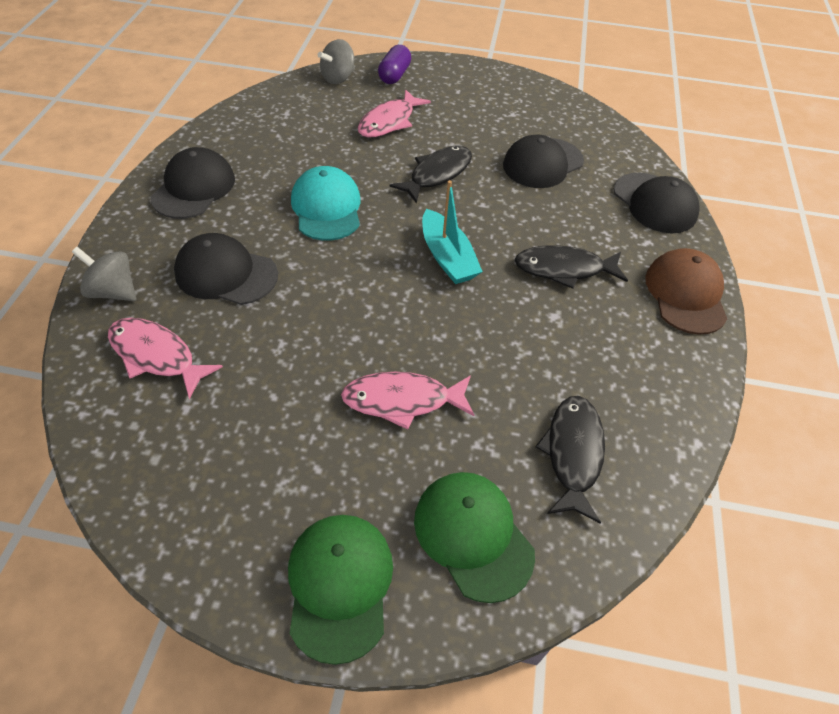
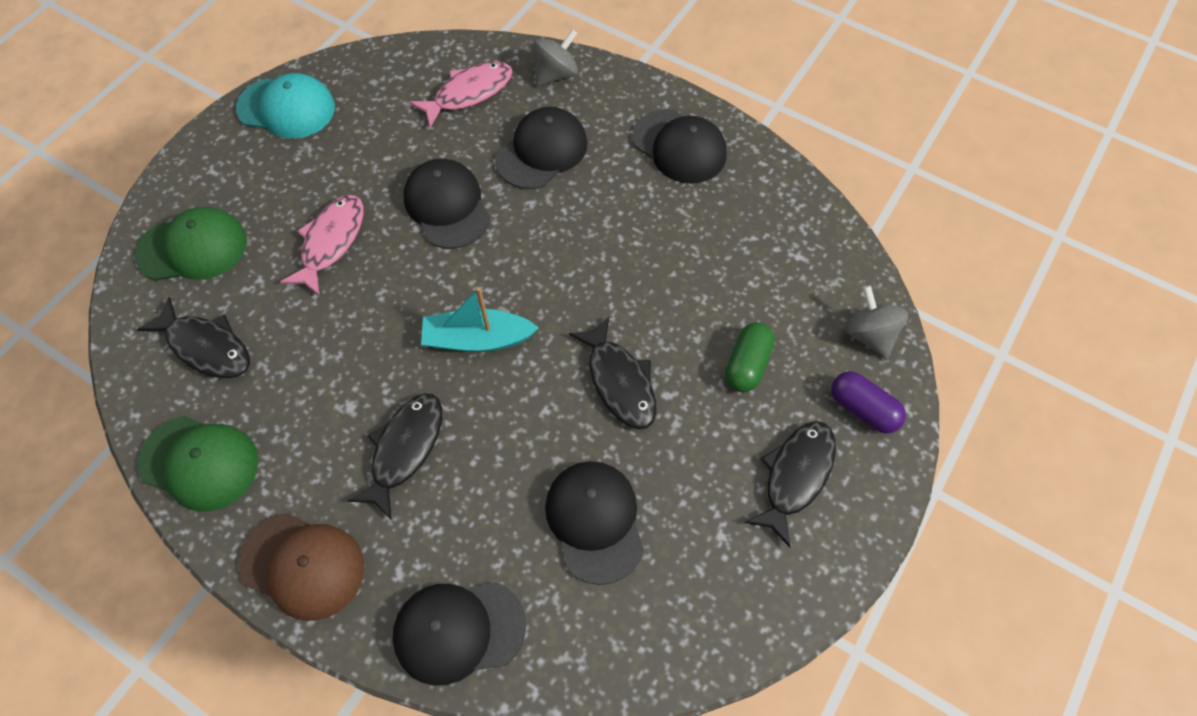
camera: 115 degrees right, 10 degrees up
green cap [288,515,393,665] -> green cap moved to [138,416,259,512]
turquoise cap [291,166,360,241] -> turquoise cap moved to [236,73,335,139]
pink fish [358,89,431,138] -> green capsule [725,322,775,392]
none -> black cap [404,159,490,249]
none -> black fish [745,421,836,548]

